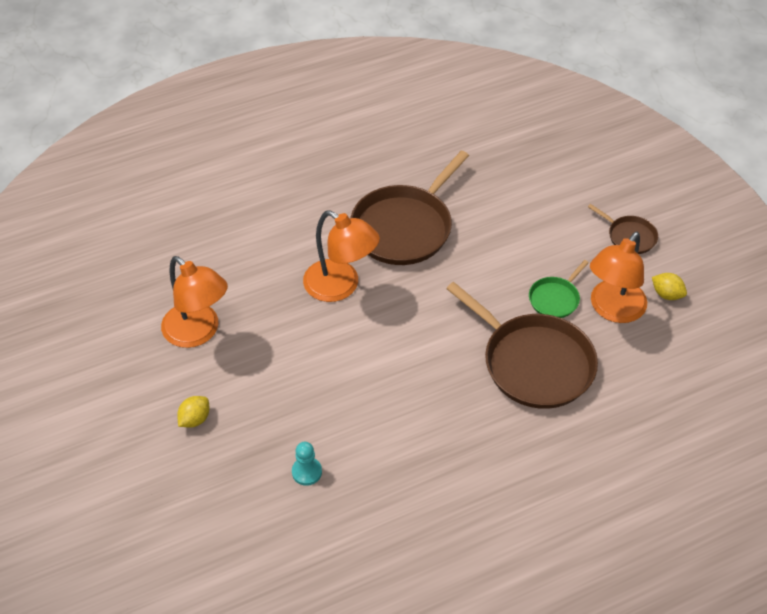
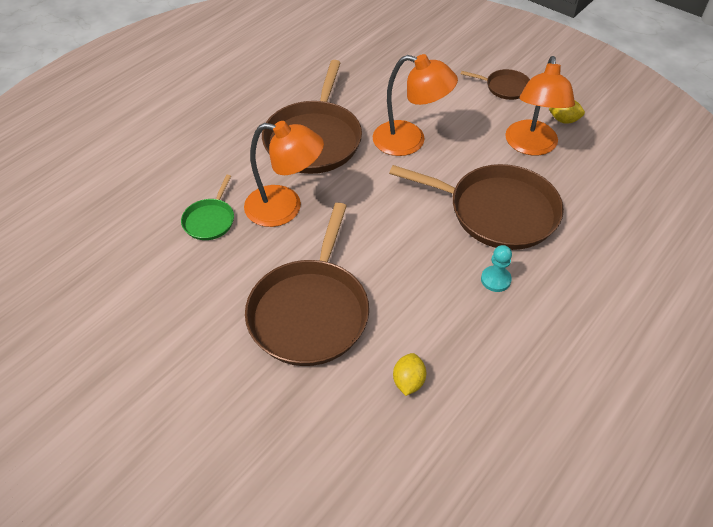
camera: 25 degrees left, 0 degrees up
orange lamp [161,256,228,348] -> orange lamp moved to [373,54,458,156]
yellow lemon [177,396,209,428] -> yellow lemon moved to [393,353,426,396]
turquoise pawn [292,442,322,486] -> turquoise pawn moved to [481,245,512,292]
green pan [529,260,589,318] -> green pan moved to [181,175,234,240]
none -> brown pan [245,203,369,366]

